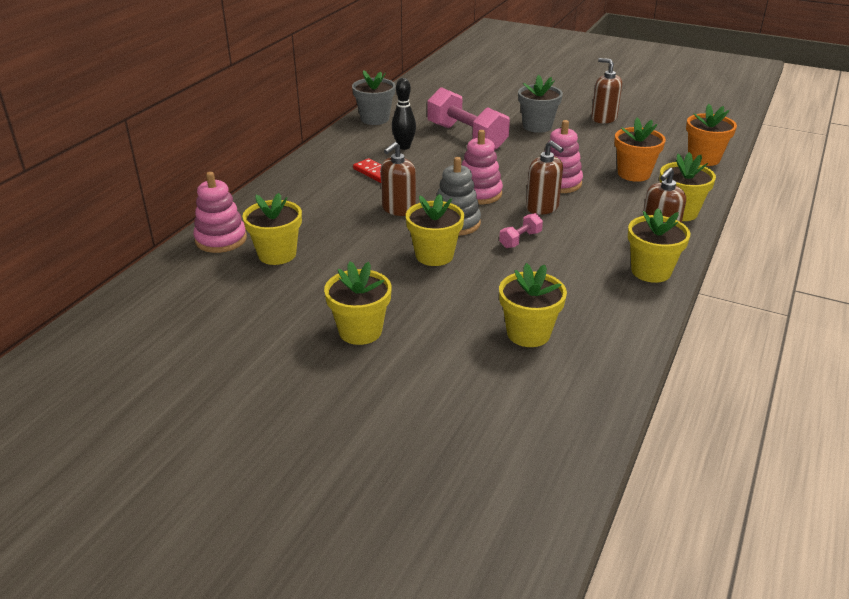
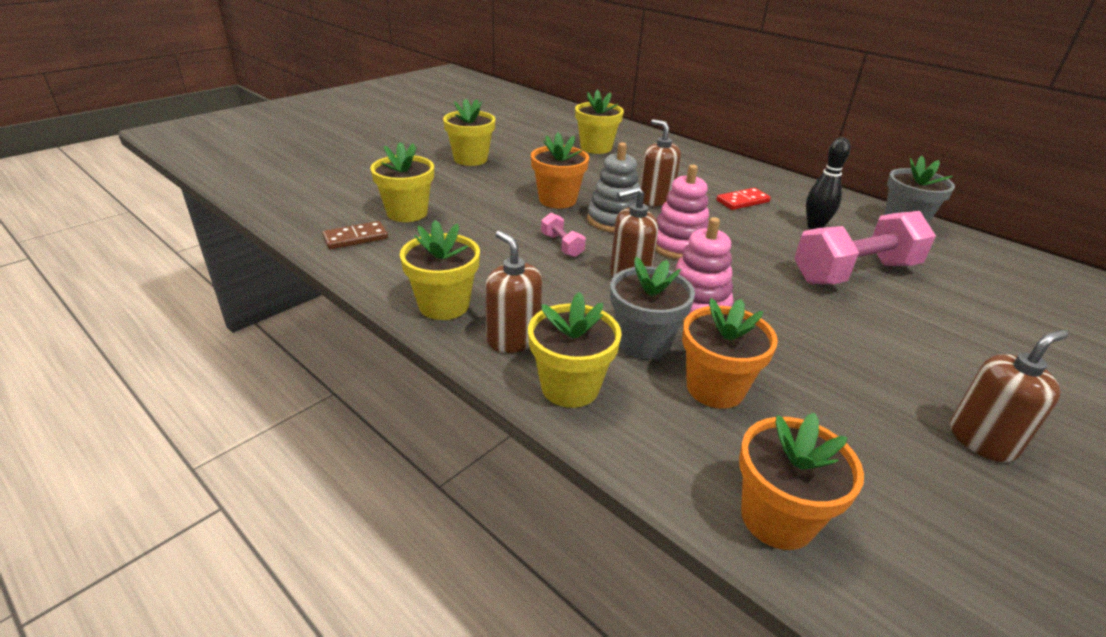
camera: 105 degrees right, 0 degrees up
pink stacking toy [193,172,247,253] -> none
yellow flower pot [406,194,464,266] -> orange flower pot [531,132,589,209]
grey flower pot [518,75,563,133] -> grey flower pot moved to [610,257,695,360]
none -> brown domino [322,221,388,249]

